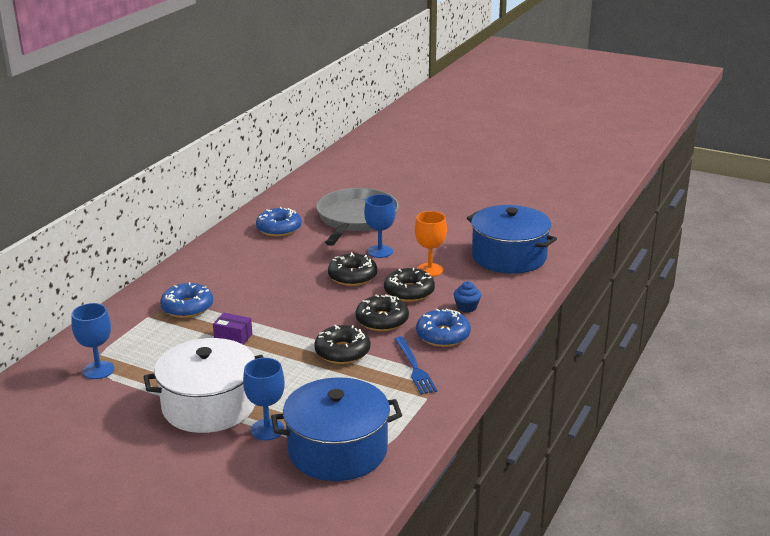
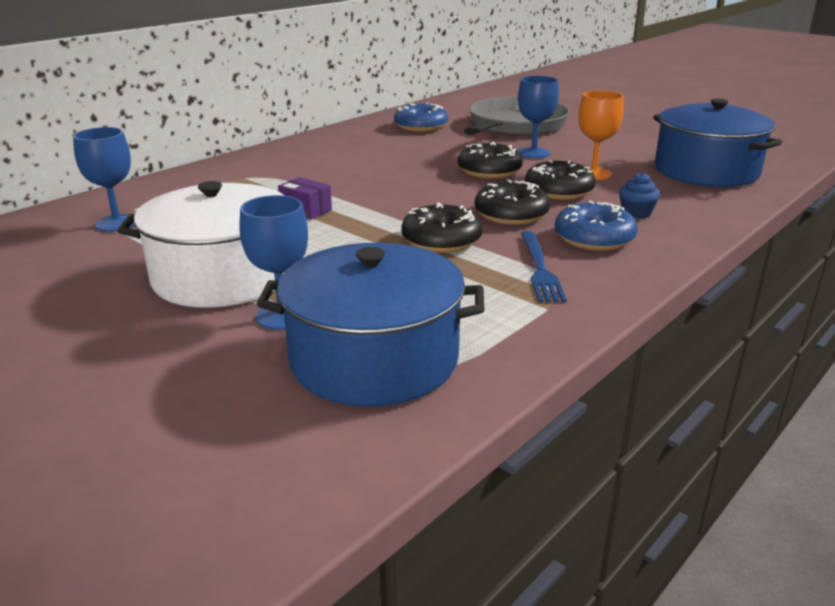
camera: 15 degrees right, 0 degrees up
blue donut [160,282,213,318] -> none

